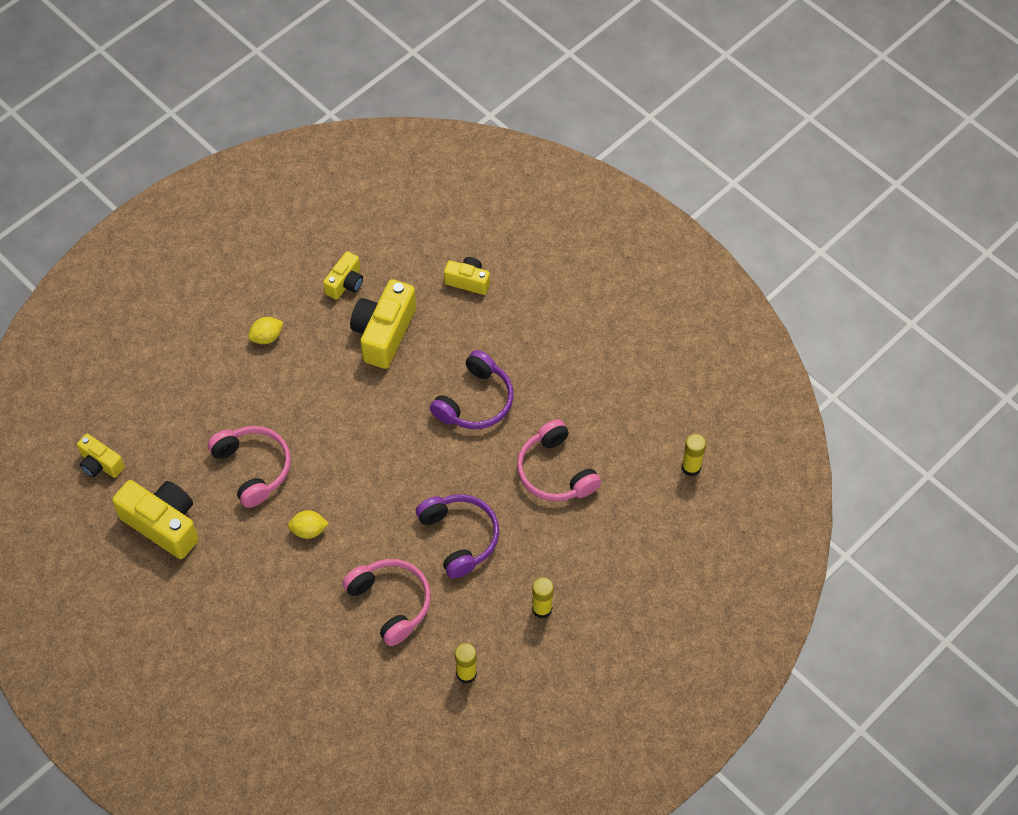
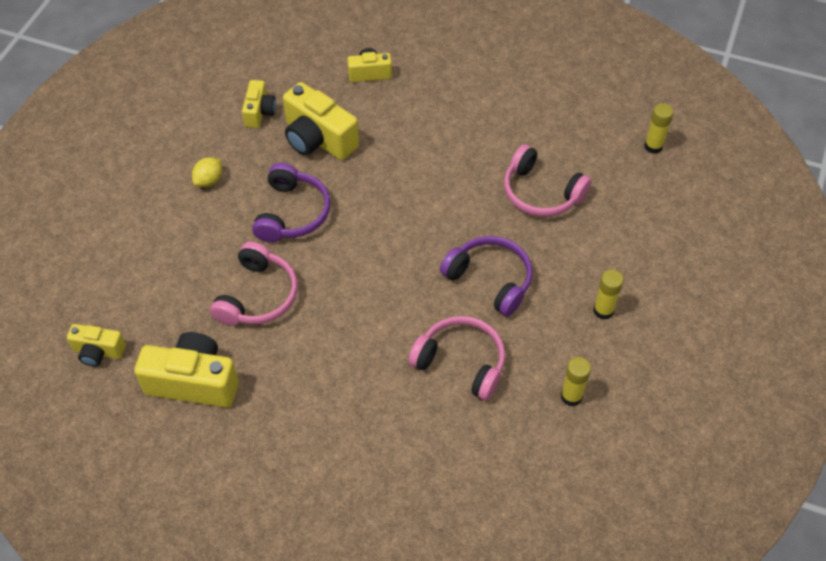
camera: 25 degrees left, 5 degrees down
pink headphones [208,426,291,508] -> pink headphones turned 75 degrees clockwise [210,242,298,326]
yellow lemon [288,510,329,539] -> none
yellow camera [350,279,416,369] -> yellow camera turned 45 degrees counterclockwise [283,82,359,160]
purple headphones [430,350,514,429] -> purple headphones moved to [252,163,330,243]

